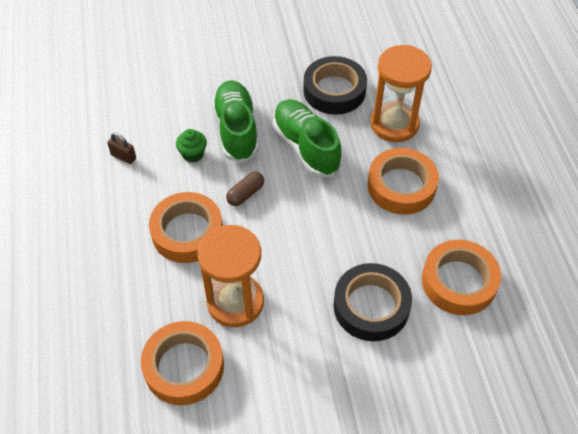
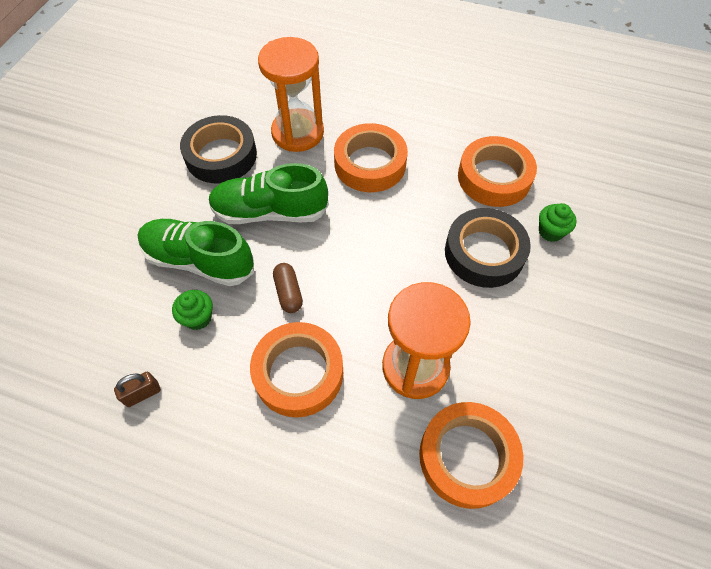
camera: 60 degrees left, 5 degrees up
none -> green cupcake [539,203,576,242]

